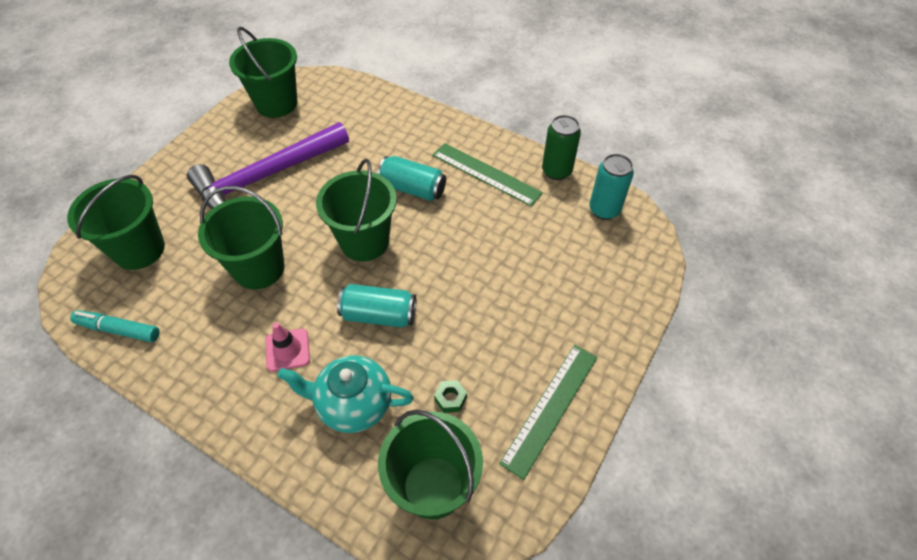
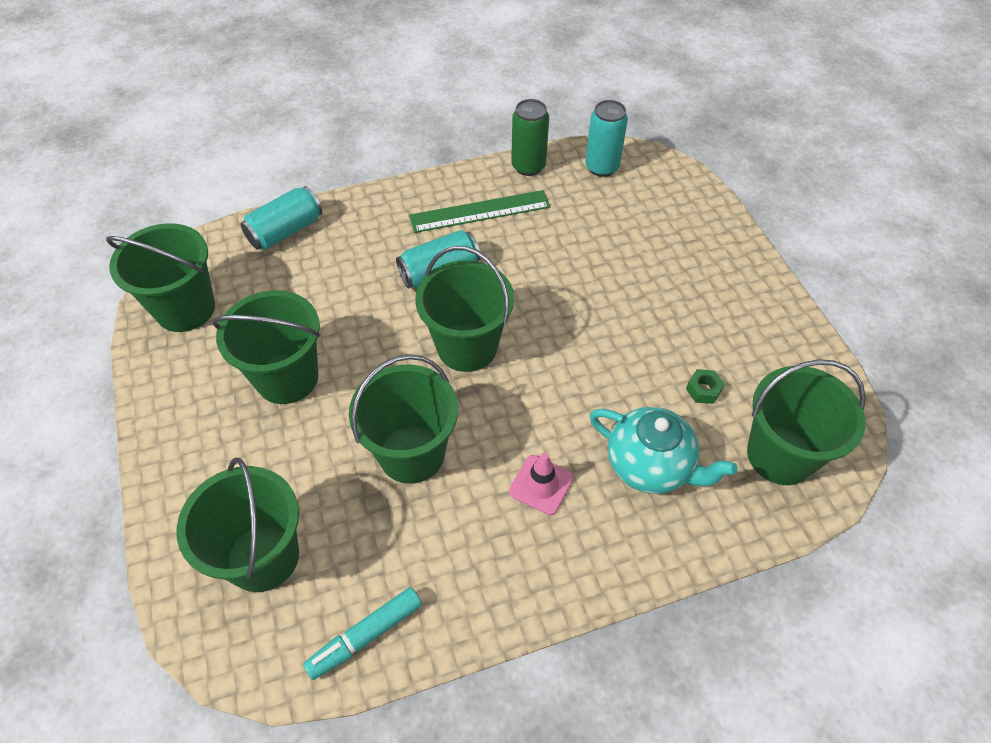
camera: 50 degrees left, 0 degrees up
purple hammer [187,122,349,210] -> green bucket [213,290,321,404]
turquoise teapot [277,355,414,433] -> turquoise teapot turned 105 degrees counterclockwise [590,407,737,494]
turquoise can [337,284,417,328] -> turquoise can moved to [240,186,322,250]
green ruler [499,345,597,480] -> none

